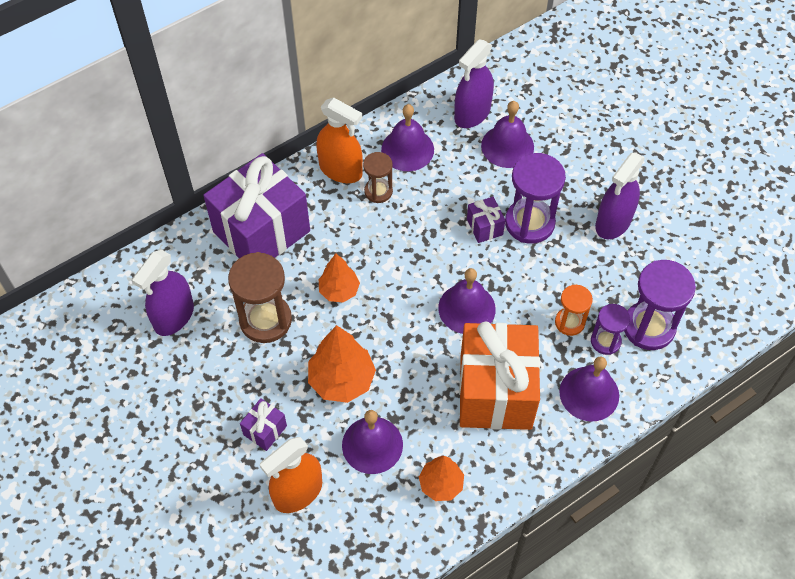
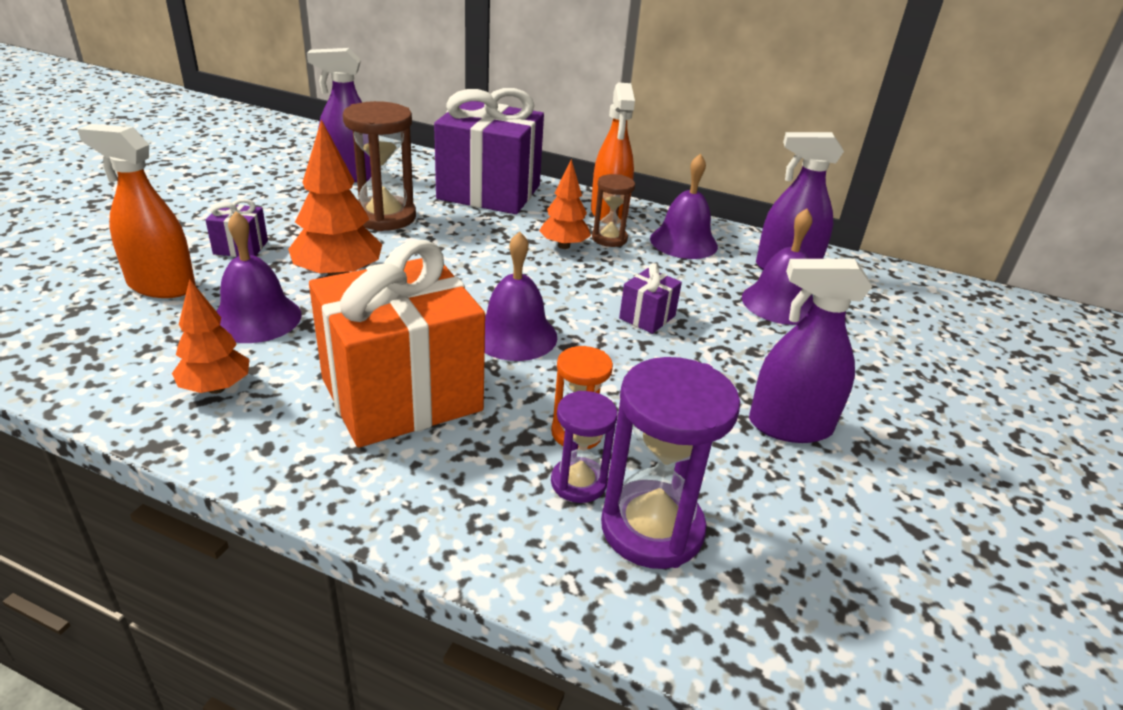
camera: 55 degrees right, 25 degrees down
orange tree [319,254,360,302] -> orange tree moved to [539,159,591,249]
purple hourglass [505,153,566,244] -> none
purple bell [559,356,619,421] -> none

